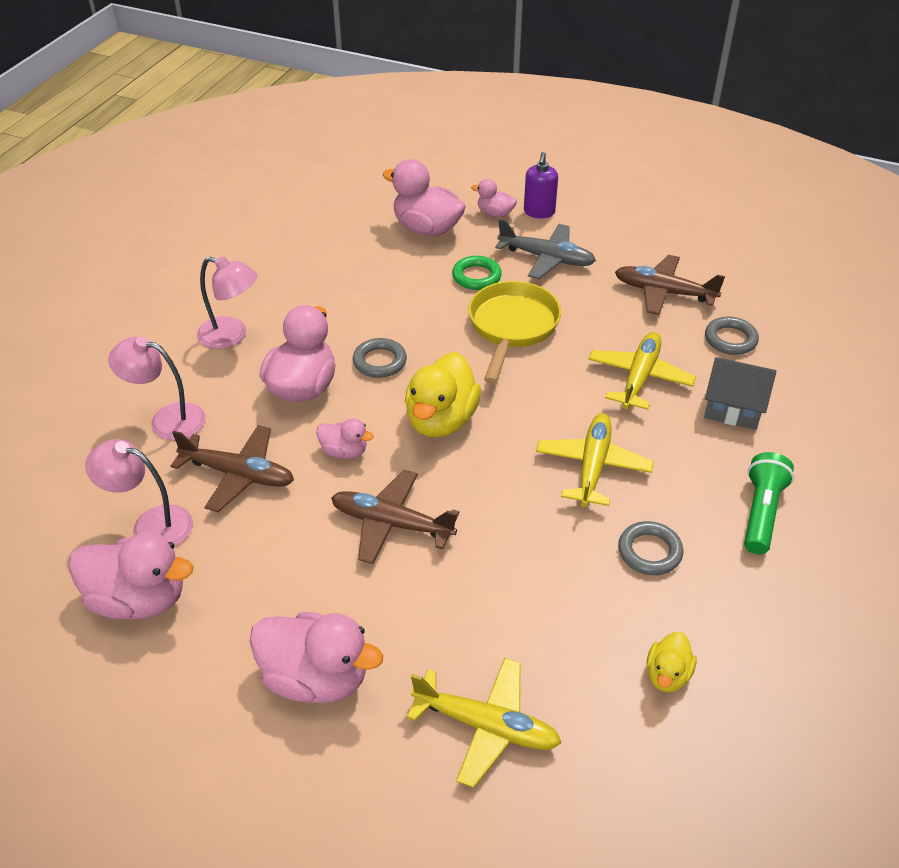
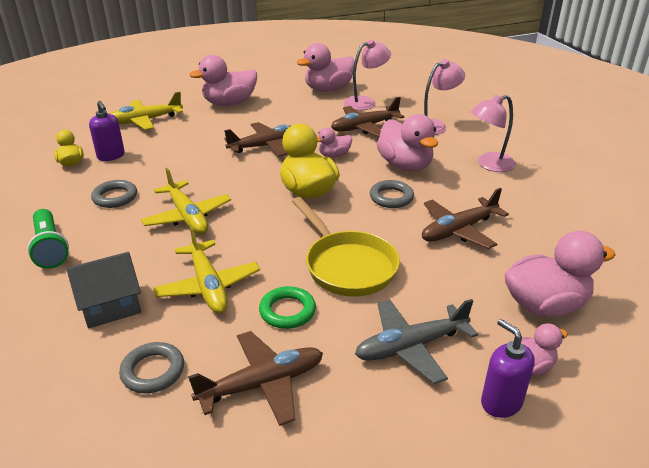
camera: 135 degrees right, 10 degrees down
green ring [452,256,502,290] -> green ring moved to [259,286,316,329]
none -> purple soap dispenser [89,101,125,161]
none -> brown plane [422,188,509,249]

